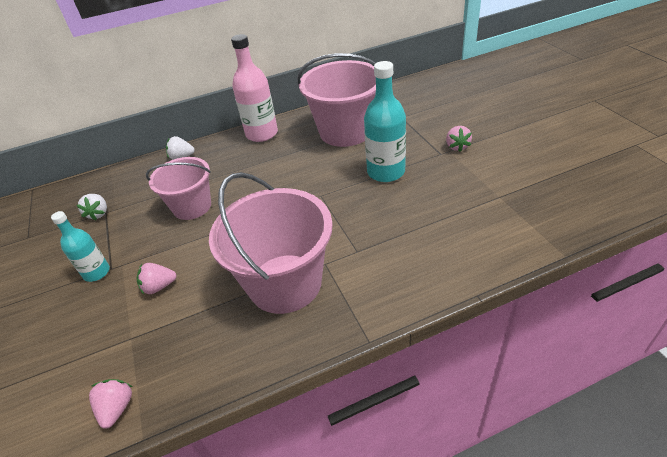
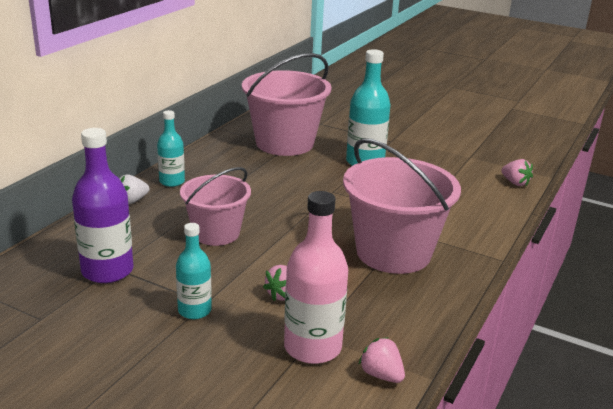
camera: 45 degrees left, 15 degrees down
white strawberry [77,194,107,221] -> purple bottle [72,128,134,283]
pink bottle [231,34,278,142] -> pink bottle moved to [284,191,348,364]
pink strawberry [446,126,472,152] -> pink strawberry moved to [501,159,533,186]
none -> turquoise bottle [157,110,185,187]

